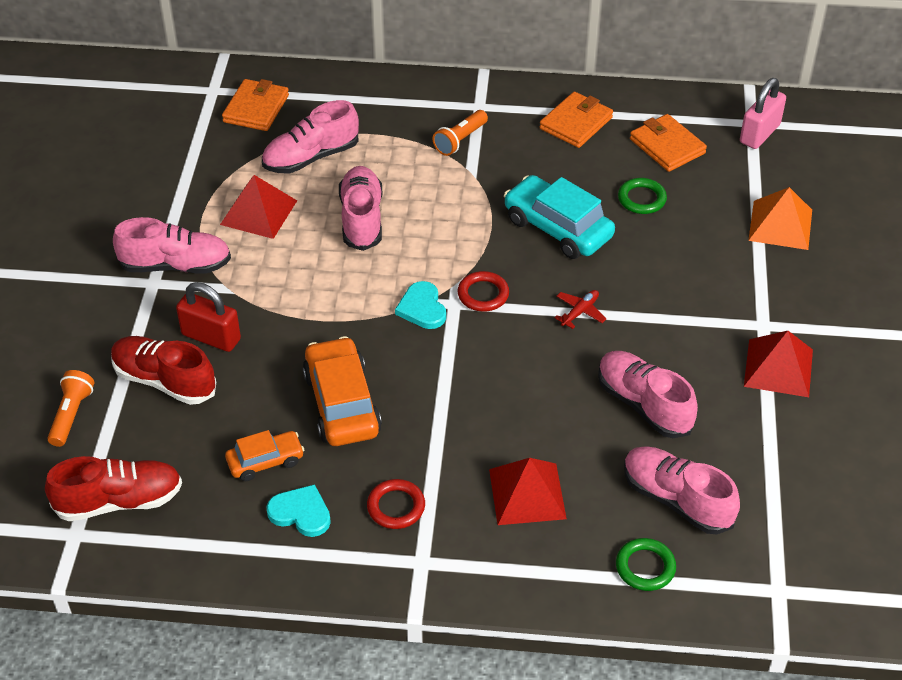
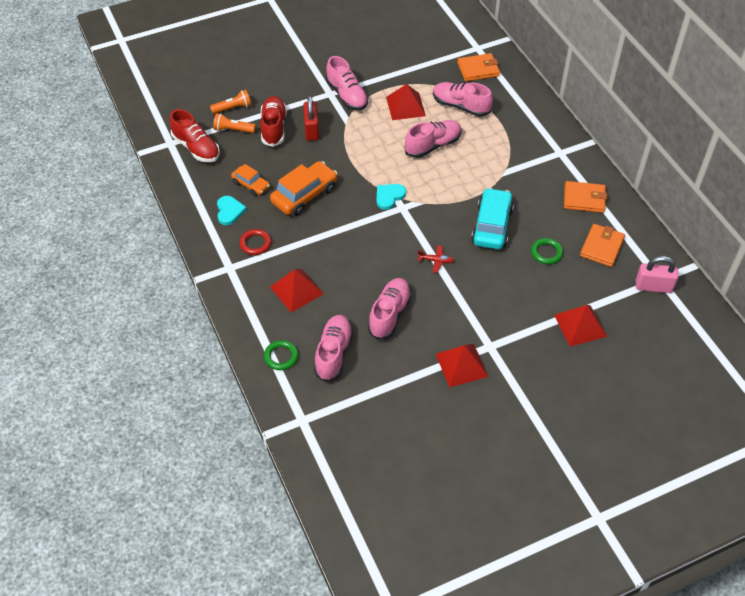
camera: 60 degrees right, 5 degrees up
orange flashlight [433,110,488,156] -> orange flashlight moved to [213,113,256,133]
red ring [458,271,509,312] -> none
orange pyramid [748,187,812,250] -> red pyramid [554,305,607,347]

